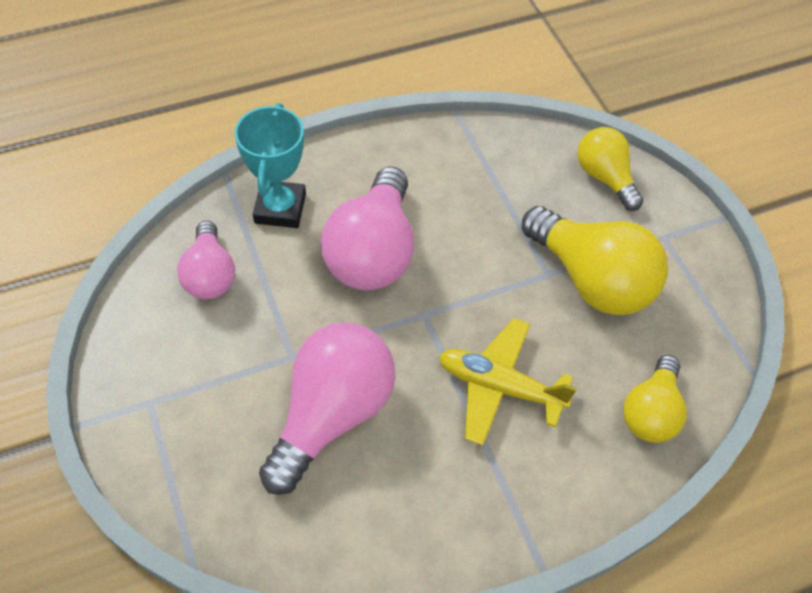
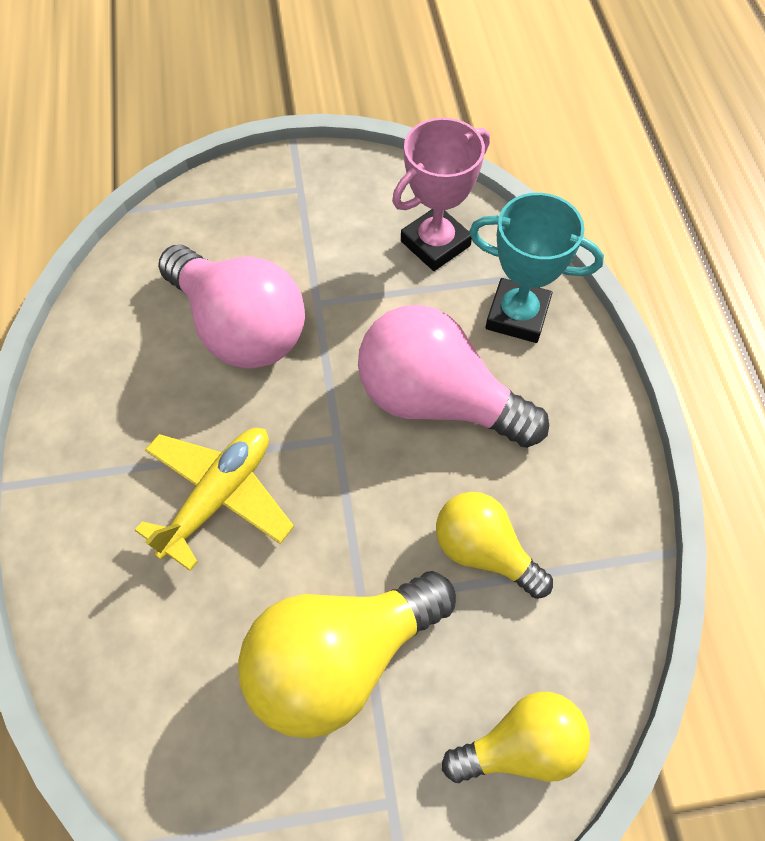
camera: 105 degrees right, 5 degrees up
pink light bulb [177,221,235,300] -> pink trophy [392,118,490,271]
yellow light bulb [623,355,687,443] -> yellow light bulb moved to [436,492,553,599]

